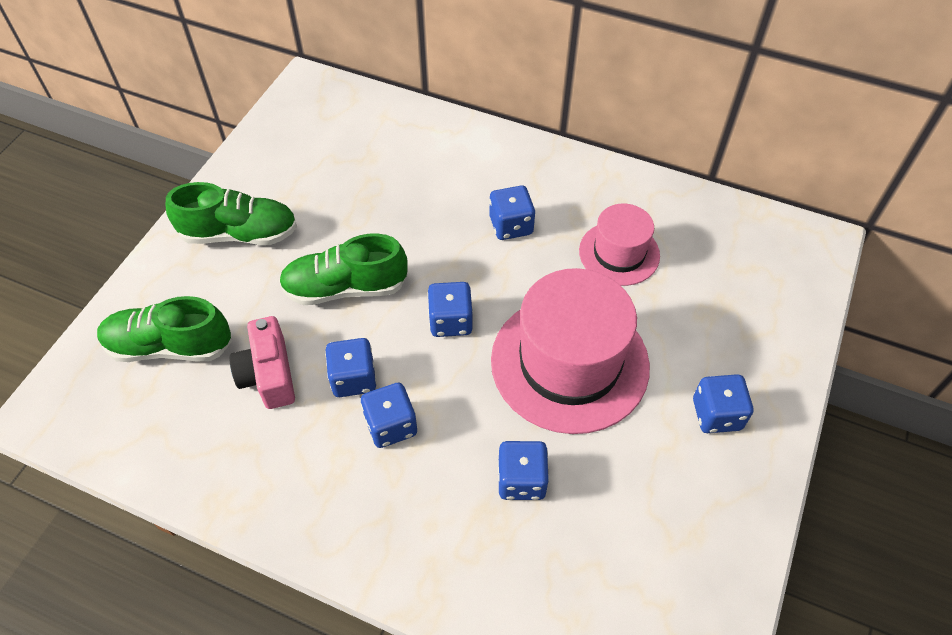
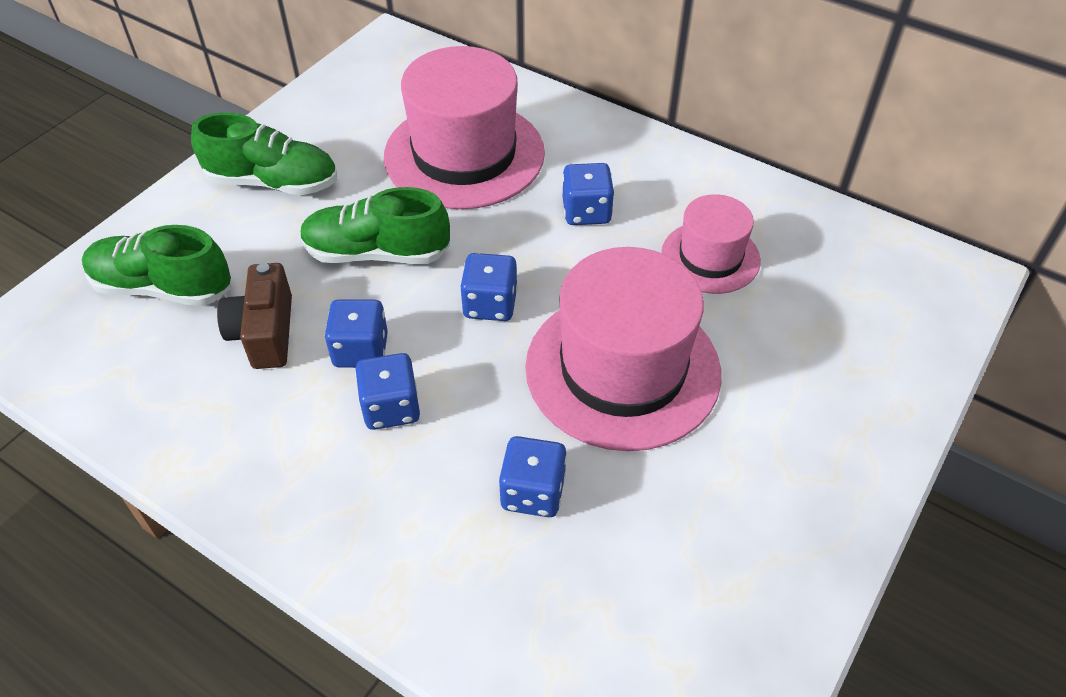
camera: 10 degrees right, 5 degrees down
pink camera [229,316,295,409] -> brown camera [217,263,292,369]
blue dice [693,374,753,433] -> none
none -> pink hat [384,46,545,209]

